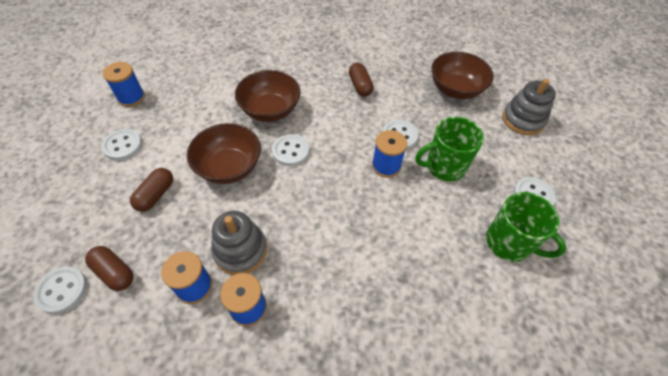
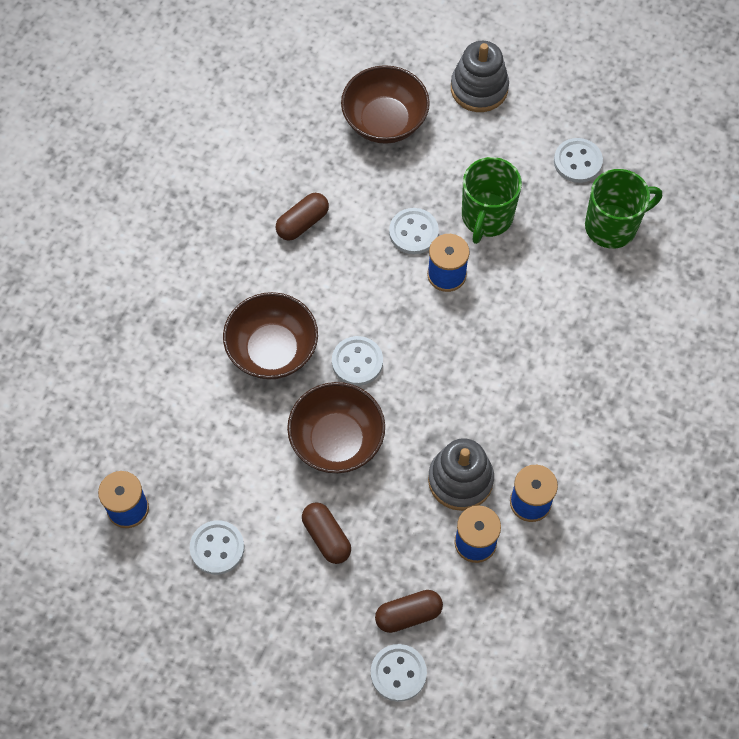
camera: 55 degrees left, 10 degrees up
brown capsule [349,63,374,97] -> brown capsule turned 60 degrees counterclockwise [276,193,329,241]

